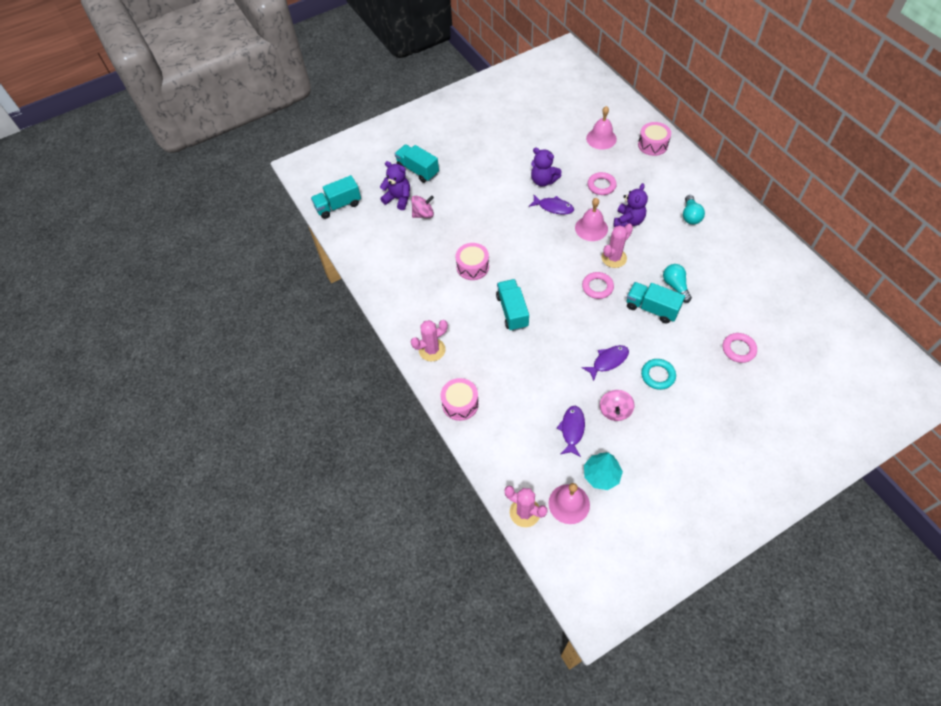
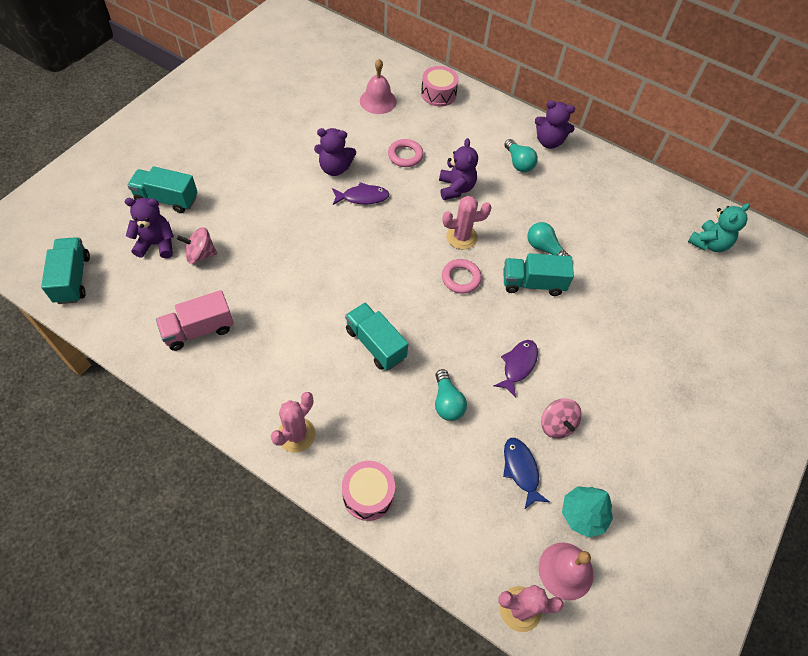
camera: 35 degrees left, 0 degrees up
turquoise truck [311,175,361,219] -> turquoise truck turned 135 degrees clockwise [41,237,90,304]
pink spinning top [411,195,434,218] -> pink spinning top turned 135 degrees counterclockwise [177,227,217,264]
pink drum [456,243,489,280] -> none
purple fish [557,406,585,457] -> blue fish [503,438,550,510]
pink bell [575,198,608,241] -> none
pink cactus [602,224,633,268] -> pink cactus turned 60 degrees clockwise [442,196,492,249]
turquoise ring [641,359,676,390] -> none
pink ring [723,333,757,363] -> none
none -> pink truck [156,290,234,351]
none -> turquoise light bulb [435,369,467,421]
none -> purple teddy bear [535,100,575,149]
none -> turquoise teddy bear [688,203,750,252]

